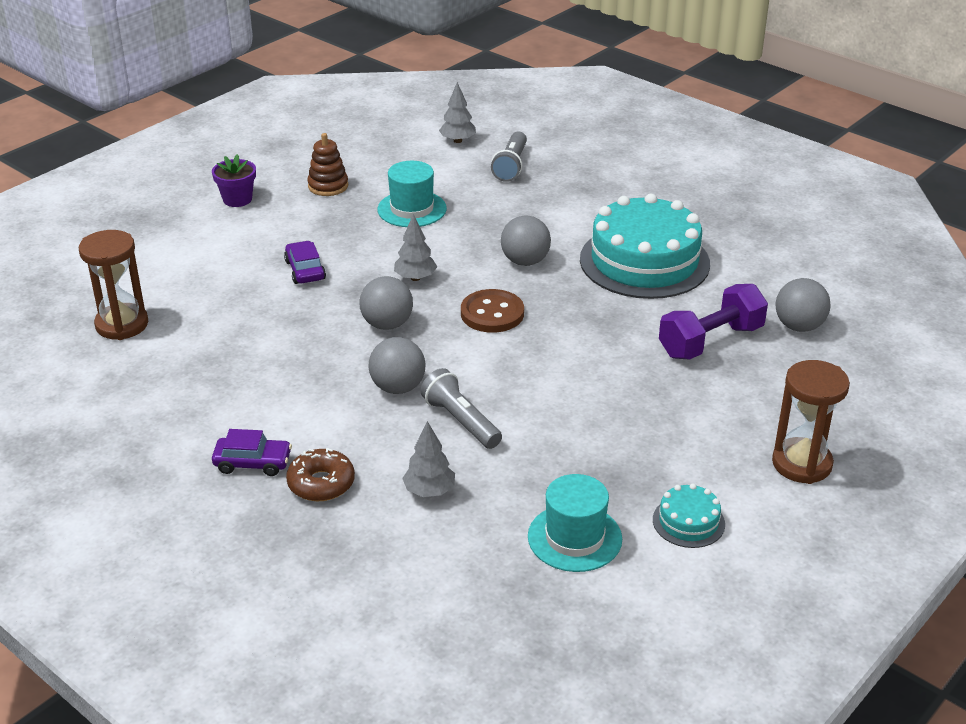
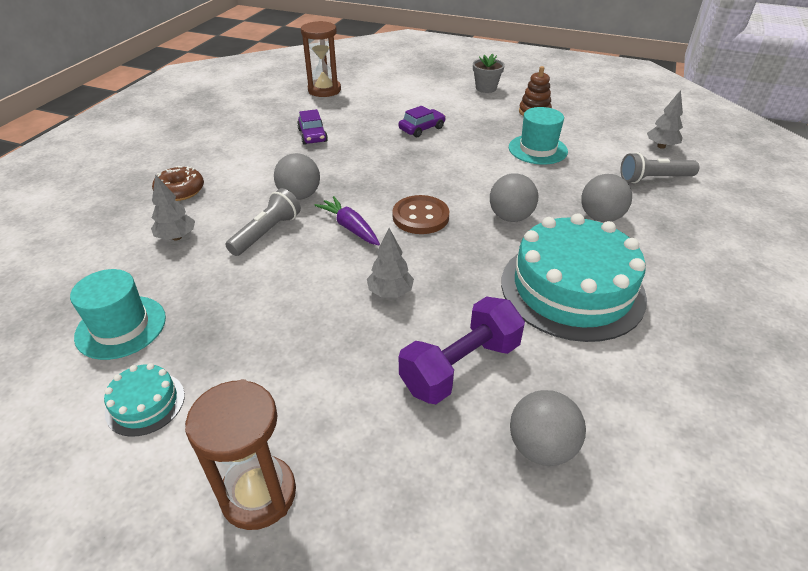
camera: 70 degrees right, 5 degrees up
purple flower pot [212,154,256,207] -> grey flower pot [473,53,505,93]
purple car [212,429,292,476] -> purple car moved to [297,109,328,145]
grey ball [359,276,413,330] -> grey ball moved to [581,174,632,222]
grey tree [394,214,437,281] -> grey tree moved to [367,228,414,297]
purple dumbbell [659,284,768,359] -> purple dumbbell turned 75 degrees counterclockwise [399,296,525,404]
none -> purple carrot [314,196,380,246]

